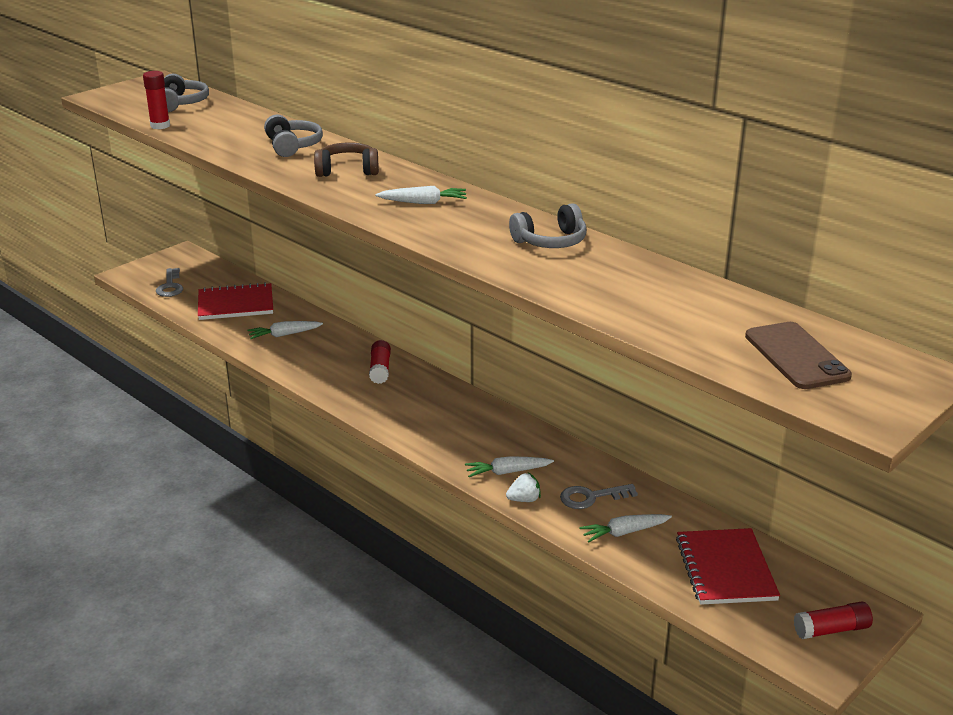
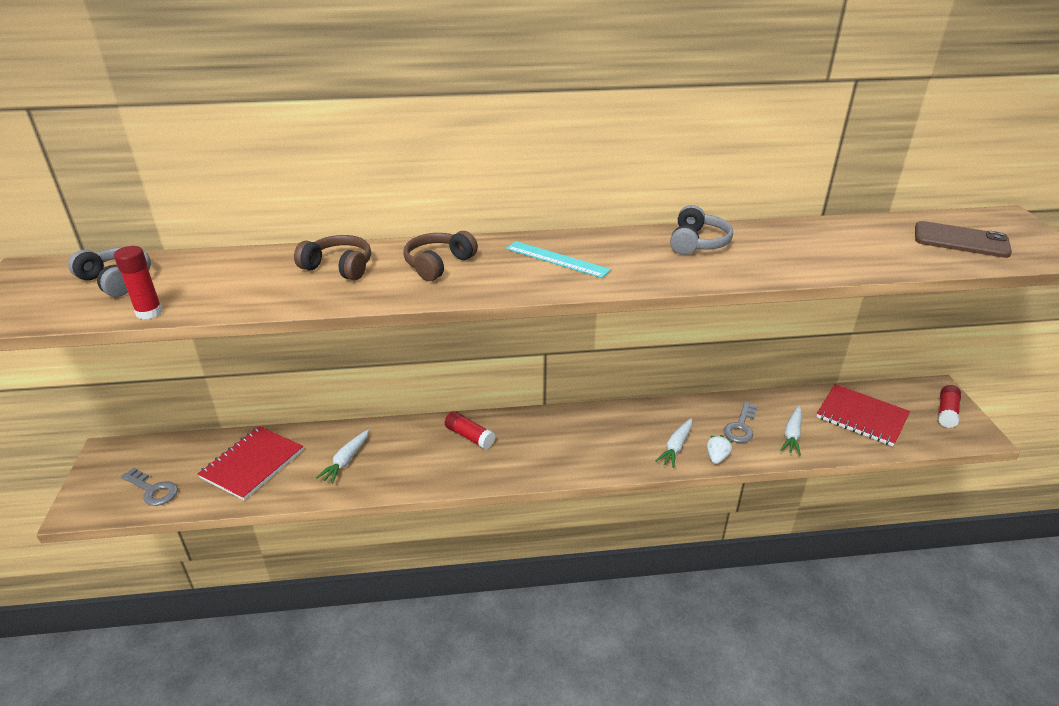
camera: 50 degrees left, 5 degrees up
grey headphones [264,115,323,157] -> brown headphones [294,235,371,281]
white carrot [375,186,467,204] -> turquoise ruler [506,241,611,278]

